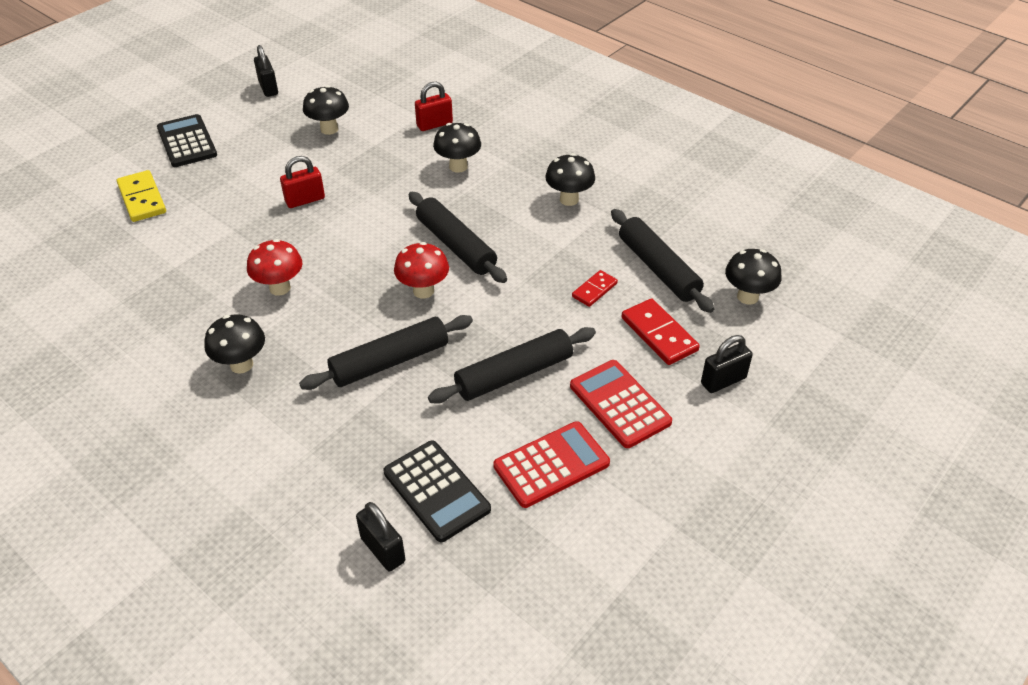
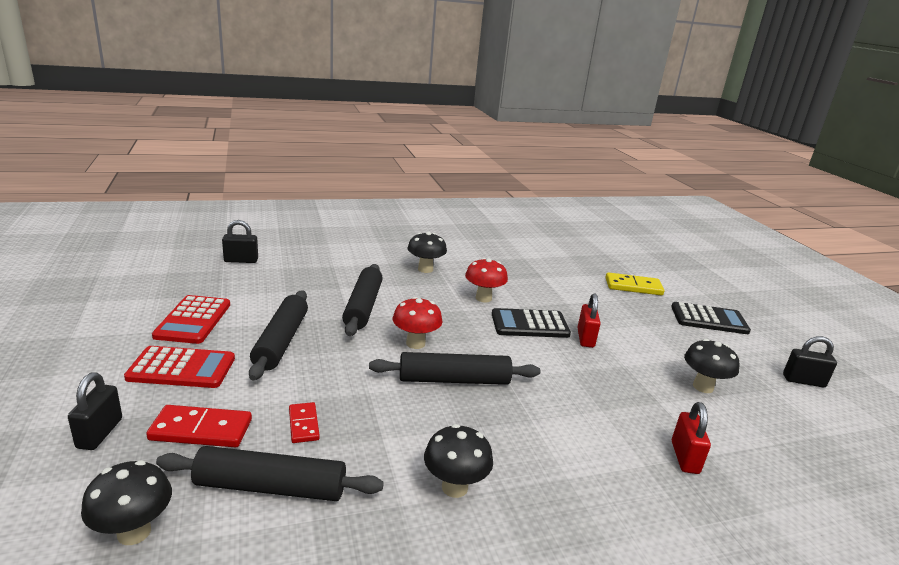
camera: 120 degrees right, 20 degrees down
black calculator [383,440,491,542] -> black calculator moved to [492,308,571,338]
black mushroom [433,123,481,173] -> none

